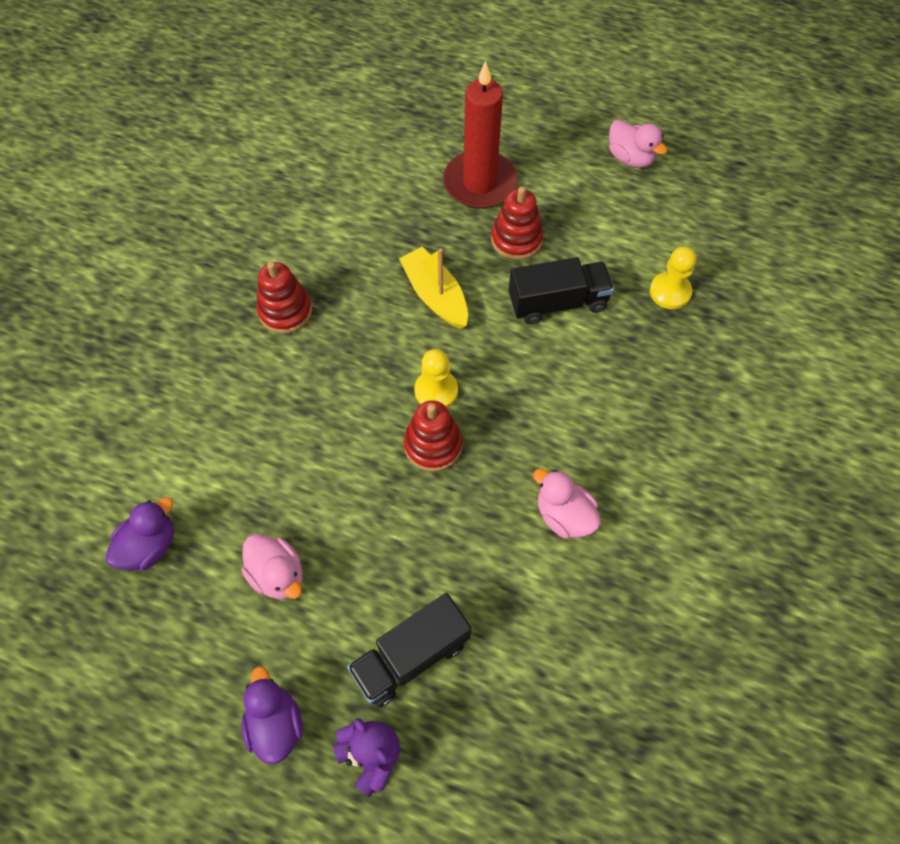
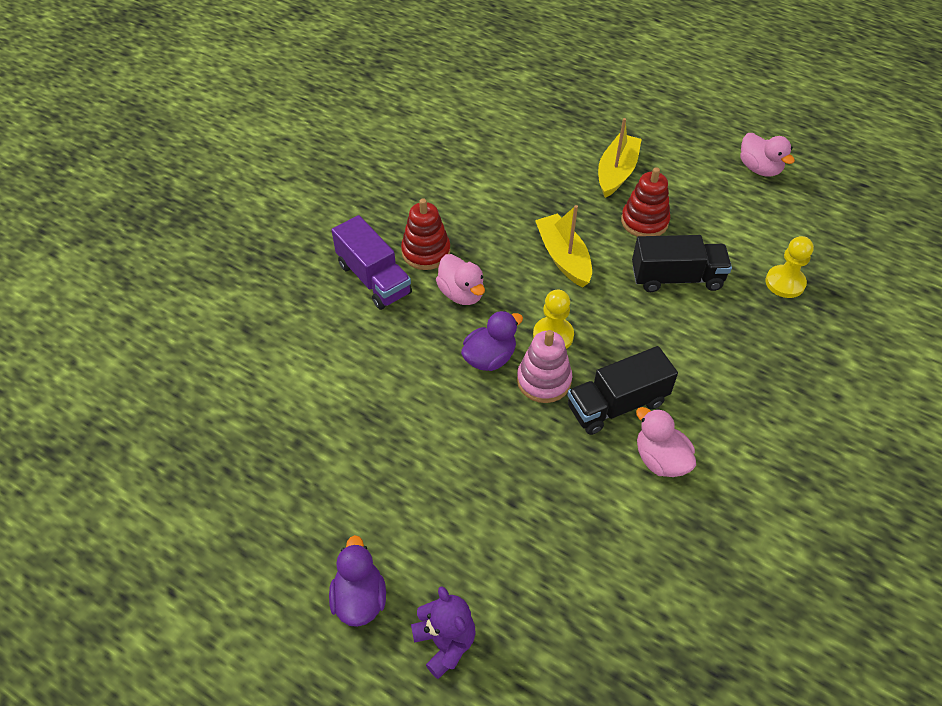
camera: 10 degrees right, 10 degrees down
purple duck [105,497,174,570] -> purple duck moved to [461,311,523,371]
pink duck [241,534,303,599] -> pink duck moved to [436,254,485,305]
black truck [347,593,472,707] -> black truck moved to [567,346,678,435]
red stacking toy [404,400,462,471] -> pink stacking toy [517,330,572,403]
red candle [443,61,517,208] -> yellow boat [598,118,642,198]
none -> purple truck [331,215,412,310]

